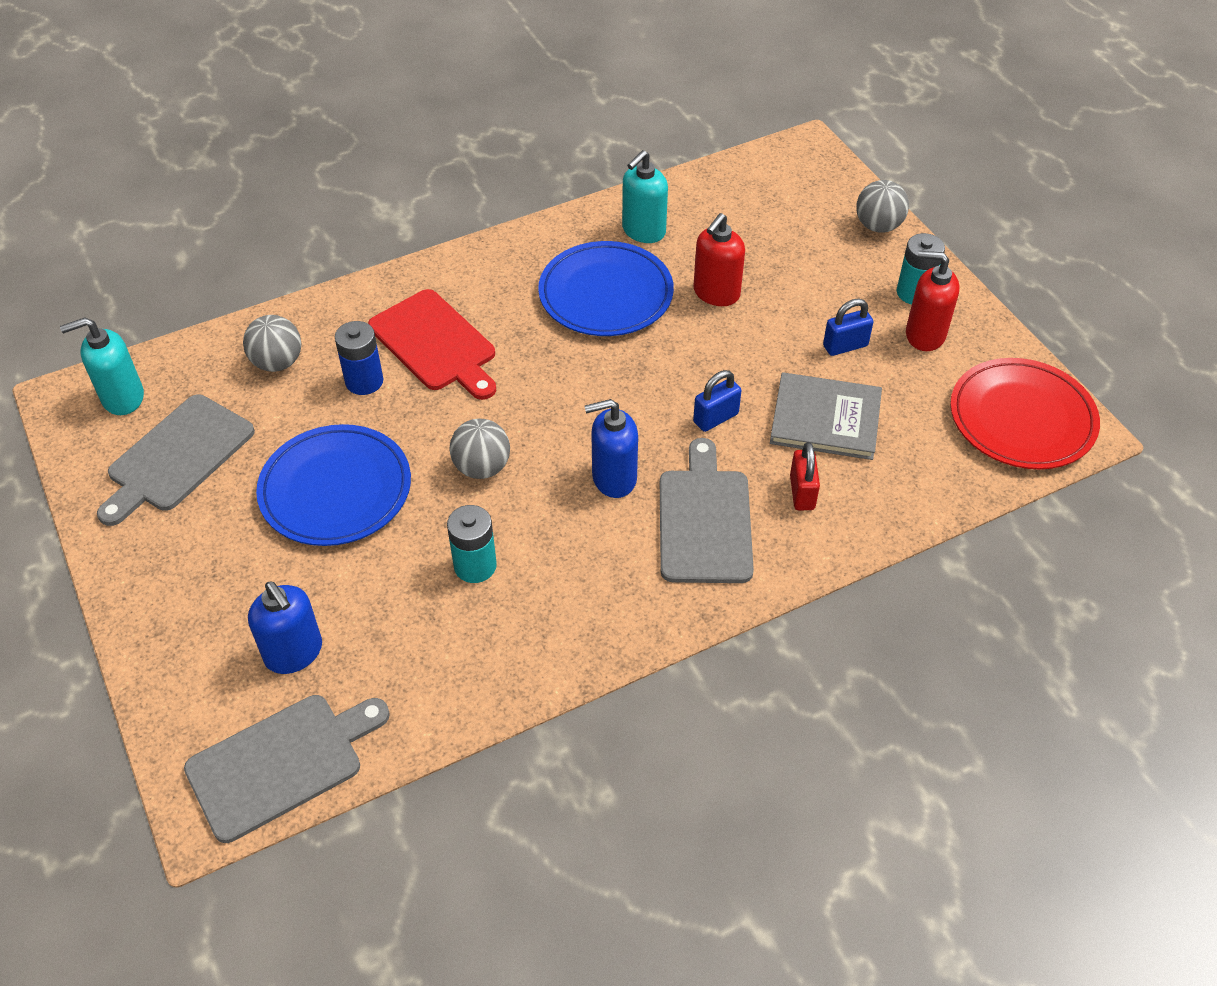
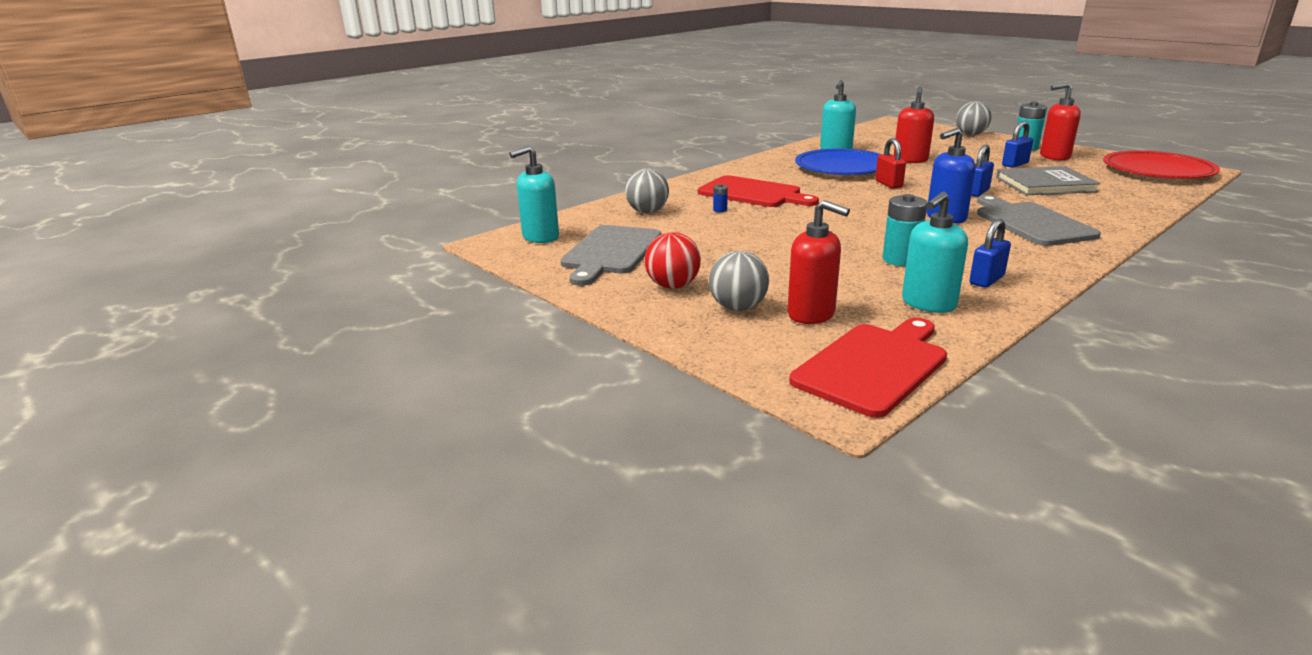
camera: 15 degrees left, 25 degrees down
grey cutting board [184,695,390,843] -> red cutting board [789,318,947,418]
blue soap dispenser [248,581,322,674] -> red soap dispenser [788,200,850,324]
blue plate [256,424,411,546] -> none
blue battery [335,321,383,395] -> blue battery [713,184,728,212], size x0.47
grey ball [449,419,510,479] -> grey ball moved to [709,251,769,311]
red padlock [790,442,820,510] -> red padlock moved to [875,138,906,189]
none -> red ball [645,232,701,289]
none -> turquoise soap dispenser [902,192,968,313]
none -> blue padlock [969,219,1011,288]

